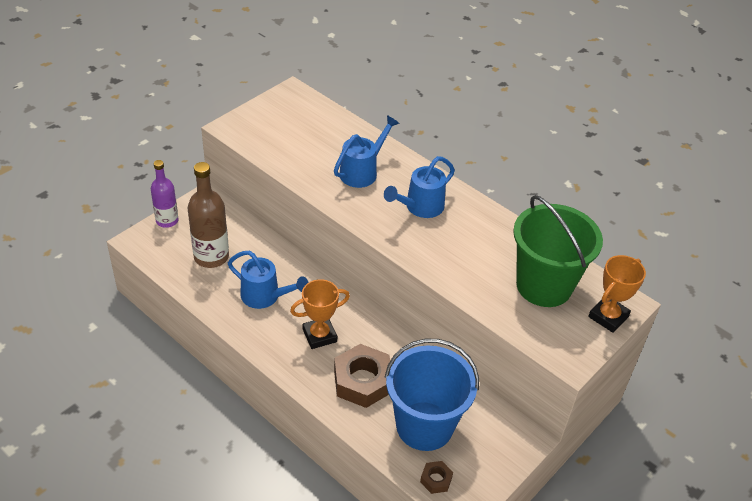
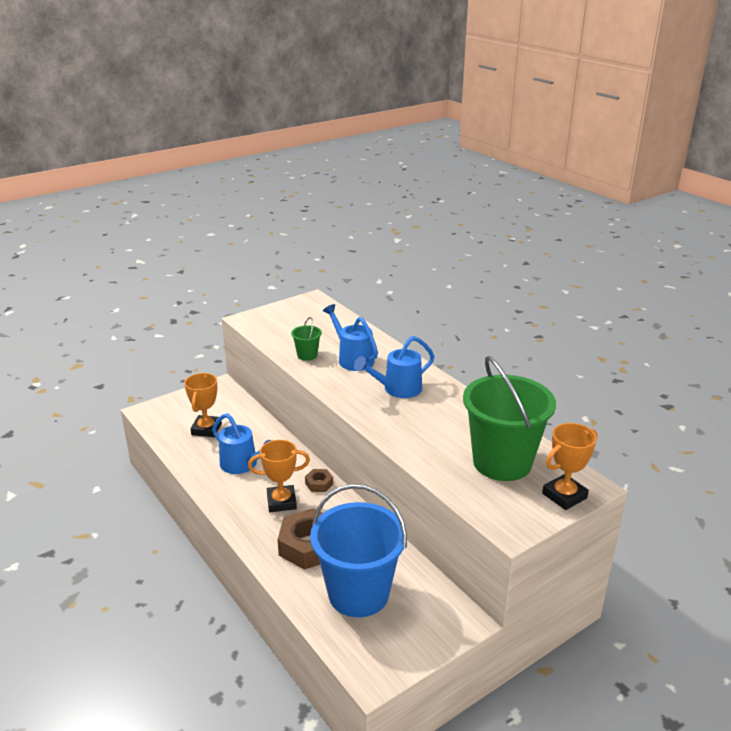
camera: 15 degrees right, 15 degrees down
purple bottle [151,160,179,228] -> none
brown bottle [187,162,229,268] -> orange trophy [184,373,222,437]
blue watering can [334,115,400,188] -> blue watering can turned 90 degrees counterclockwise [323,304,378,371]
brown nut [420,461,453,494] -> brown nut moved to [305,469,333,492]
none -> green bucket [291,317,322,361]

